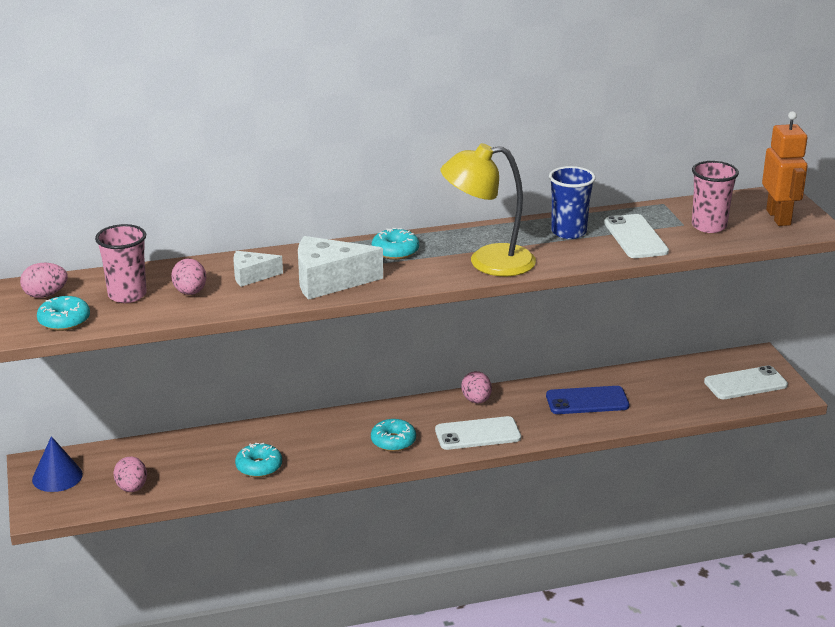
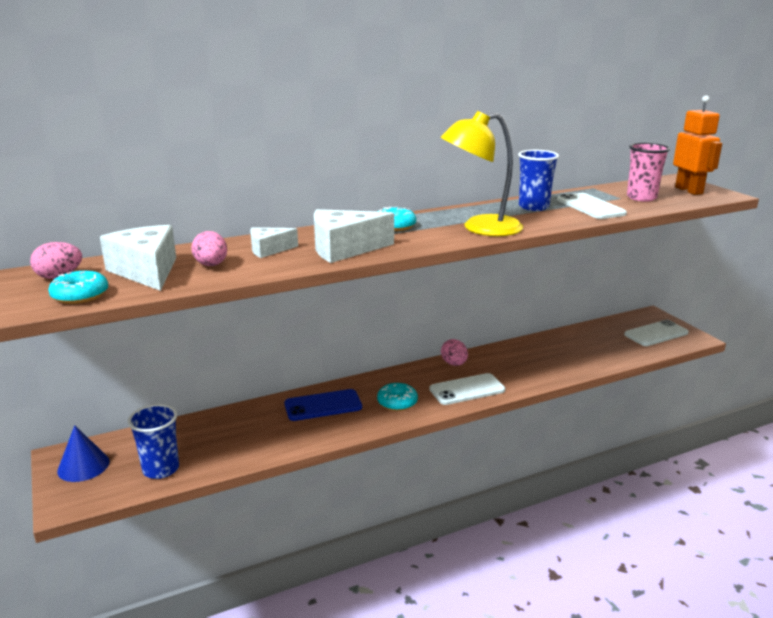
camera: 10 degrees left, 5 degrees down
pink cup [95,224,147,303] -> white cheese [100,225,176,291]
pink egg [113,457,147,492] -> blue cup [128,404,179,479]
turquoise donut [235,443,282,477] -> none
blue phone [546,386,630,414] -> blue phone moved to [284,389,362,421]

